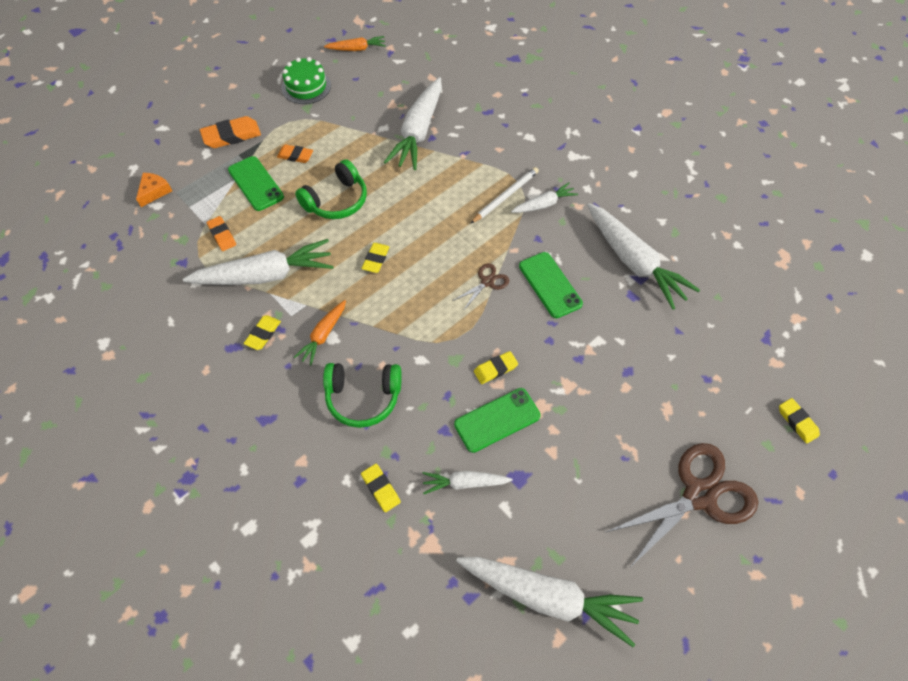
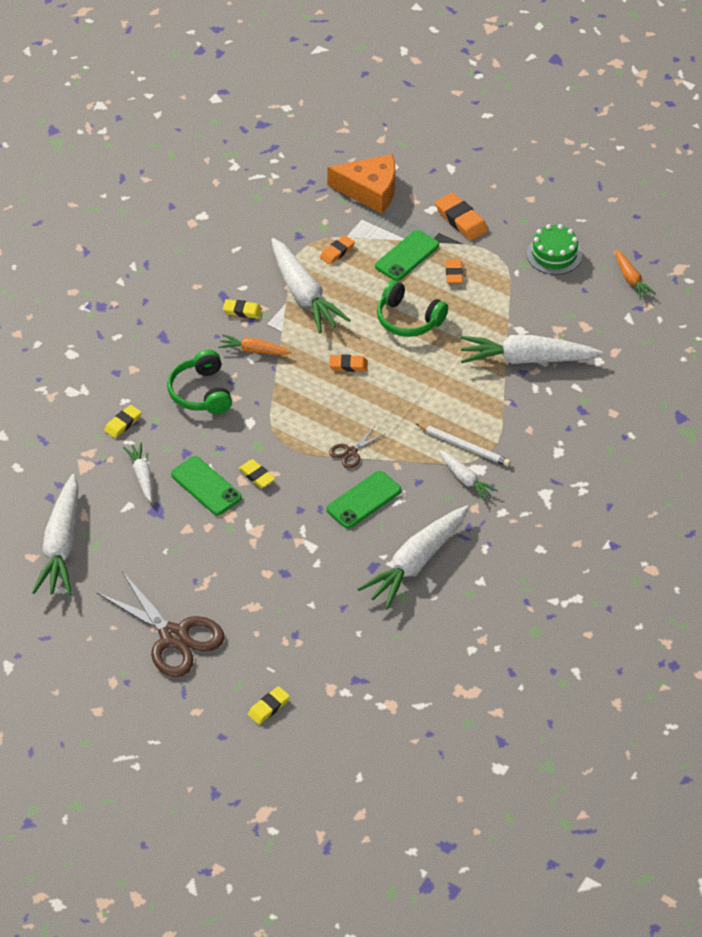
camera: 75 degrees right, 10 degrees down
orange cheese [136,173,172,207] -> orange cheese [327,154,395,214], size x2.02
yellow eraser [361,243,390,273] -> orange eraser [329,354,368,372]
brown scissors [452,263,509,311] -> brown scissors turned 105 degrees clockwise [329,426,386,469]

